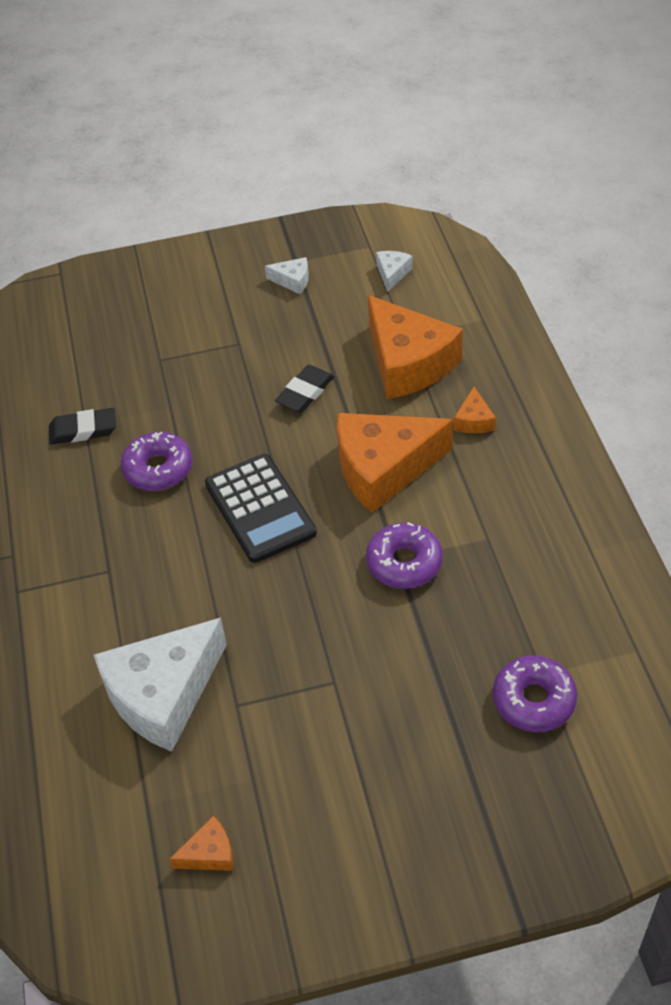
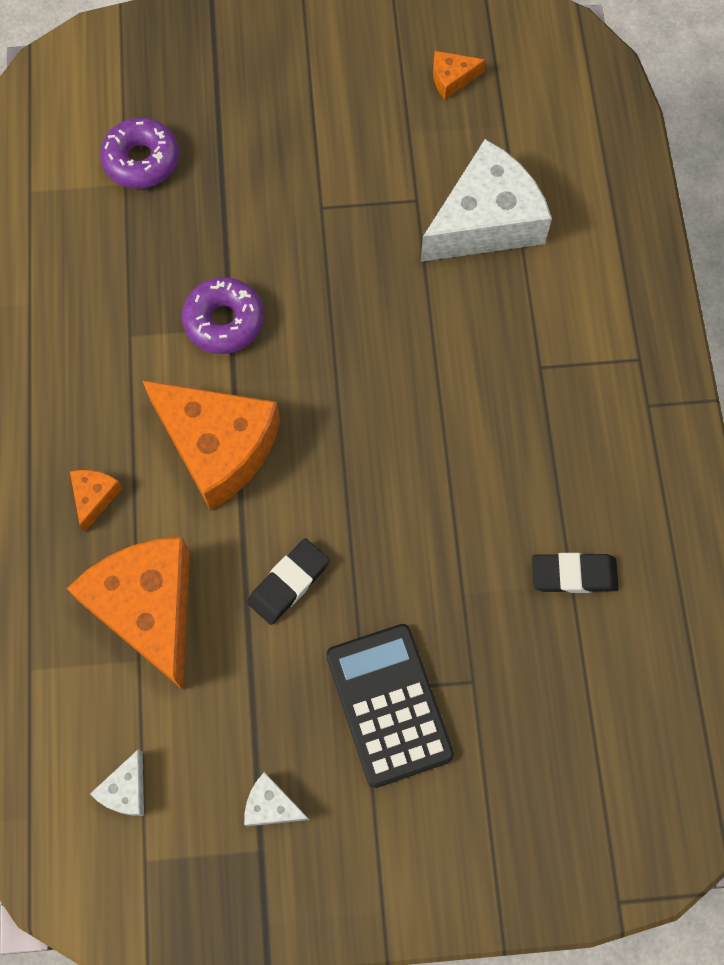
camera: 175 degrees left, 20 degrees up
purple donut [121,432,193,491] -> none
black calculator [205,454,317,563] -> black calculator moved to [326,624,454,788]
orange cheese [337,413,453,513] -> orange cheese turned 45 degrees clockwise [142,380,280,511]

